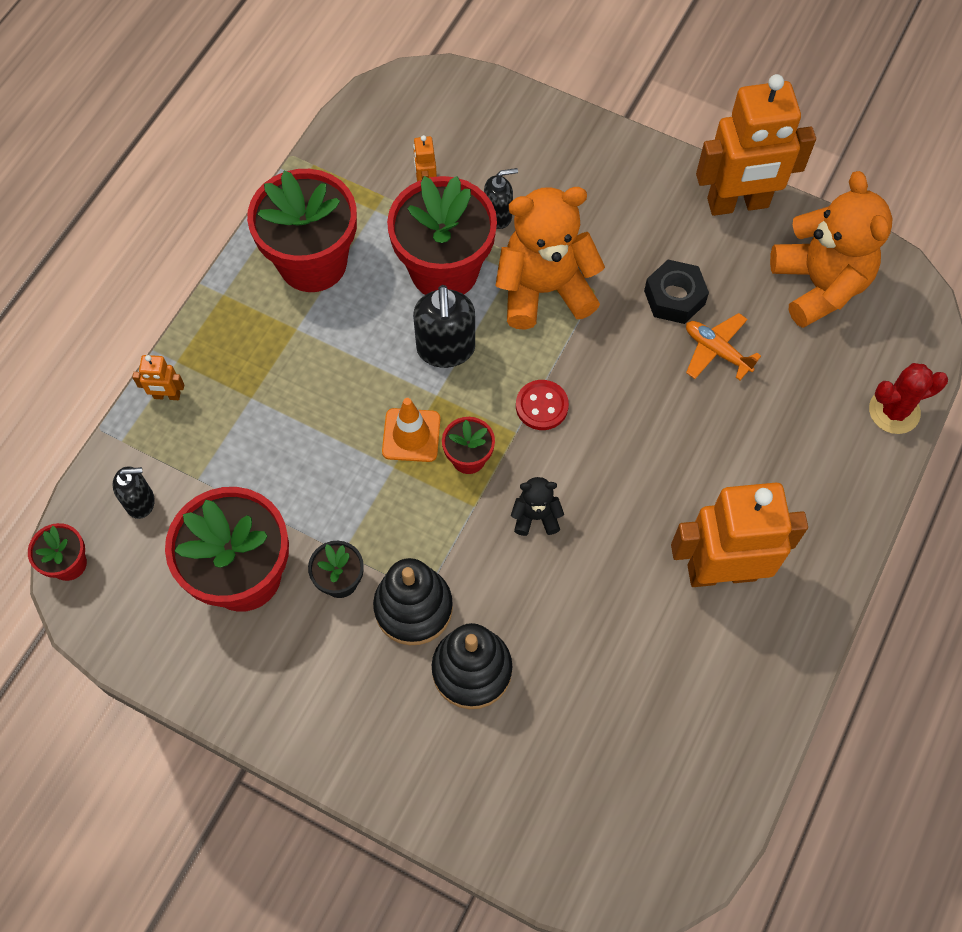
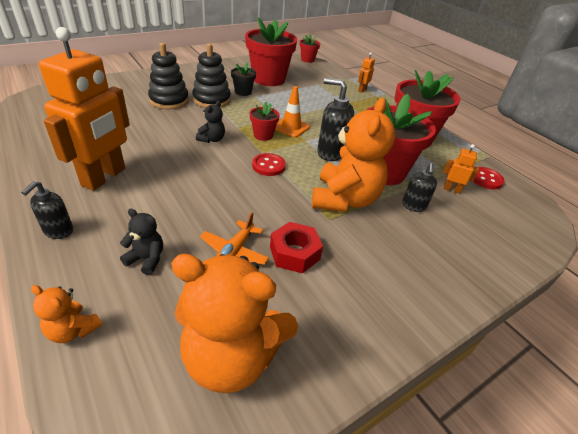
camera: 115 degrees right, 25 degrees down
black soap dispenser [113,466,155,519] -> black soap dispenser moved to [21,181,73,239]
black nut [644,260,709,324] -> red nut [270,222,323,273]
orange plane [686,313,761,380] -> orange plane turned 135 degrees clockwise [200,212,269,265]
orange robot [696,74,816,216] -> none
red cactus [869,363,948,434] -> orange teddy bear [31,285,102,343]
none -> black teddy bear [120,209,163,275]
none -> red button [473,167,505,189]

